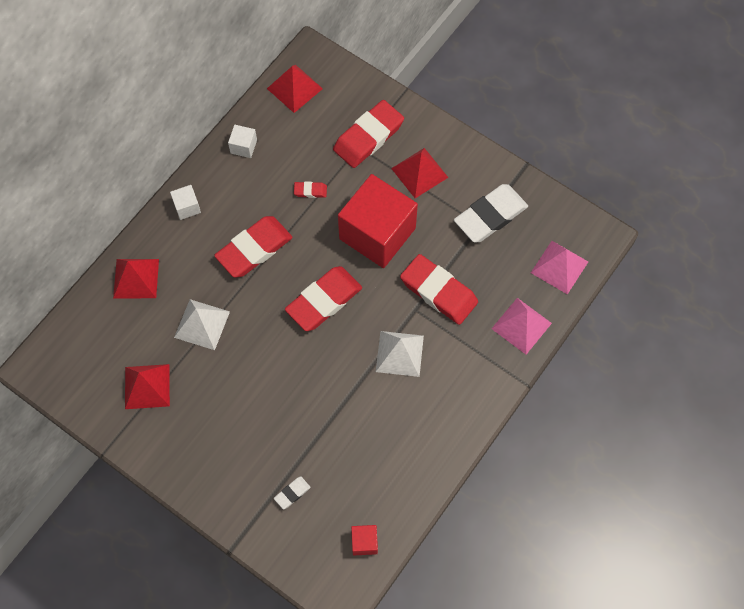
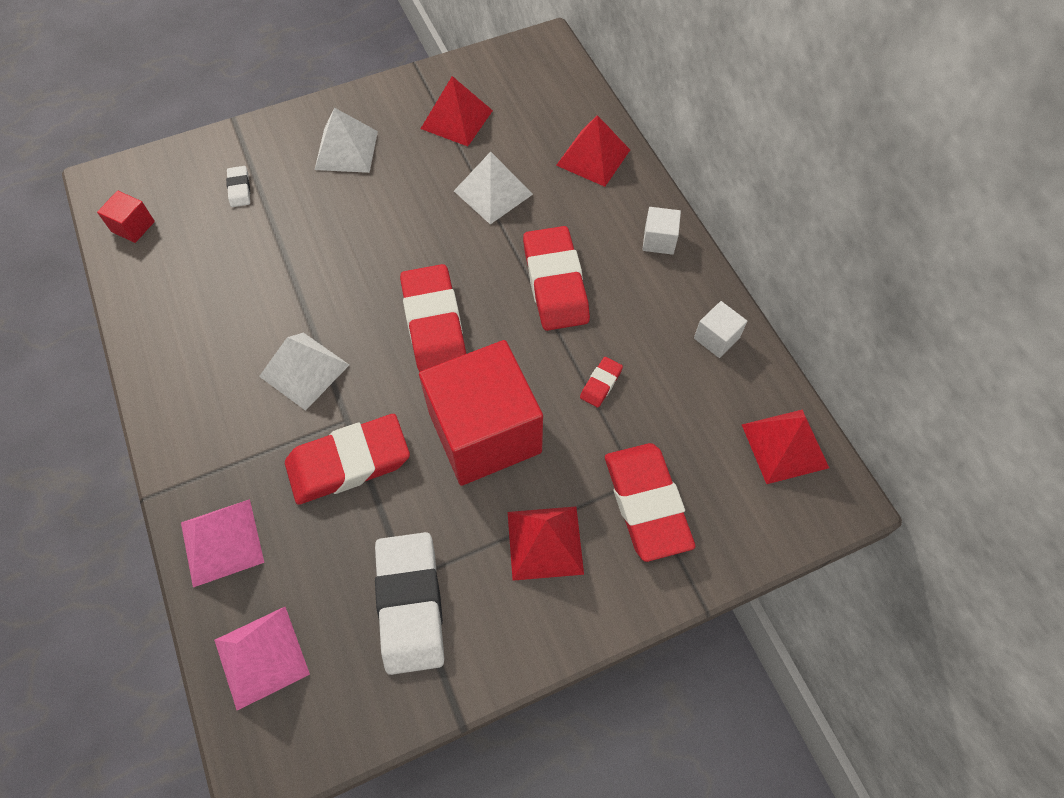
camera: 120 degrees right, 5 degrees down
none -> white pyramid [315,108,378,173]

